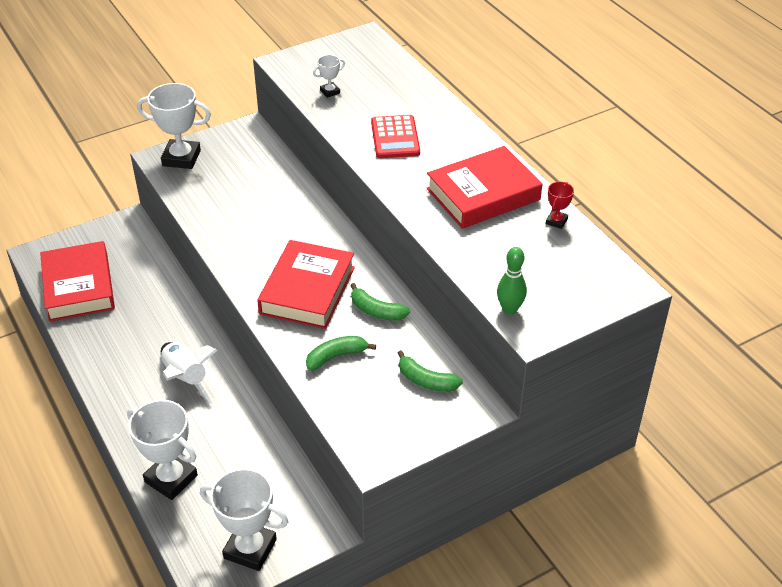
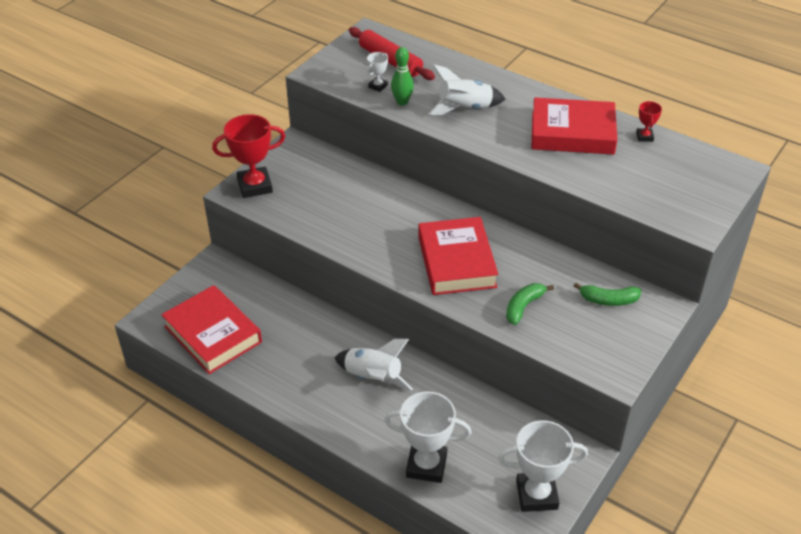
camera: 25 degrees left, 0 degrees up
white trophy [137,83,211,169] -> red trophy [212,114,285,198]
green banana [350,283,410,321] -> none
red calculator [371,115,420,158] -> white rocket [428,64,505,115]
red book [427,146,542,229] -> red book turned 60 degrees clockwise [531,97,617,155]
green bowling pin [497,247,527,315] -> green bowling pin moved to [391,47,414,106]
none -> red rolling pin [349,27,435,80]

